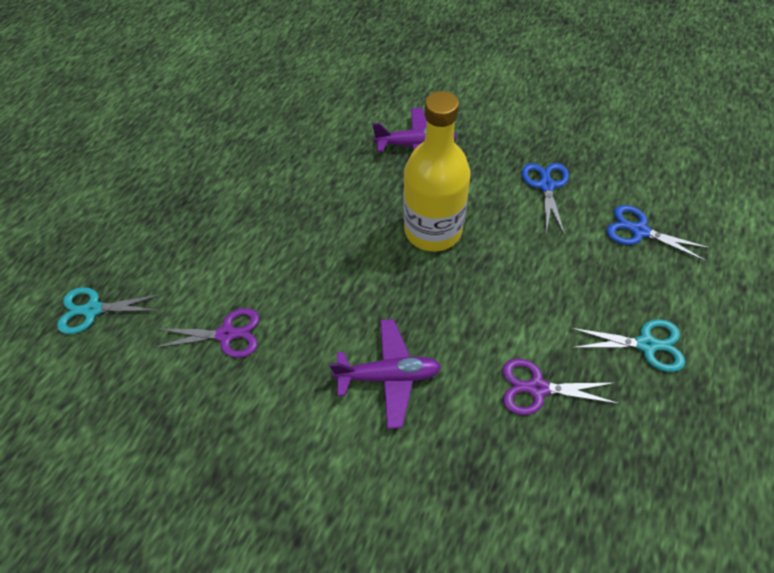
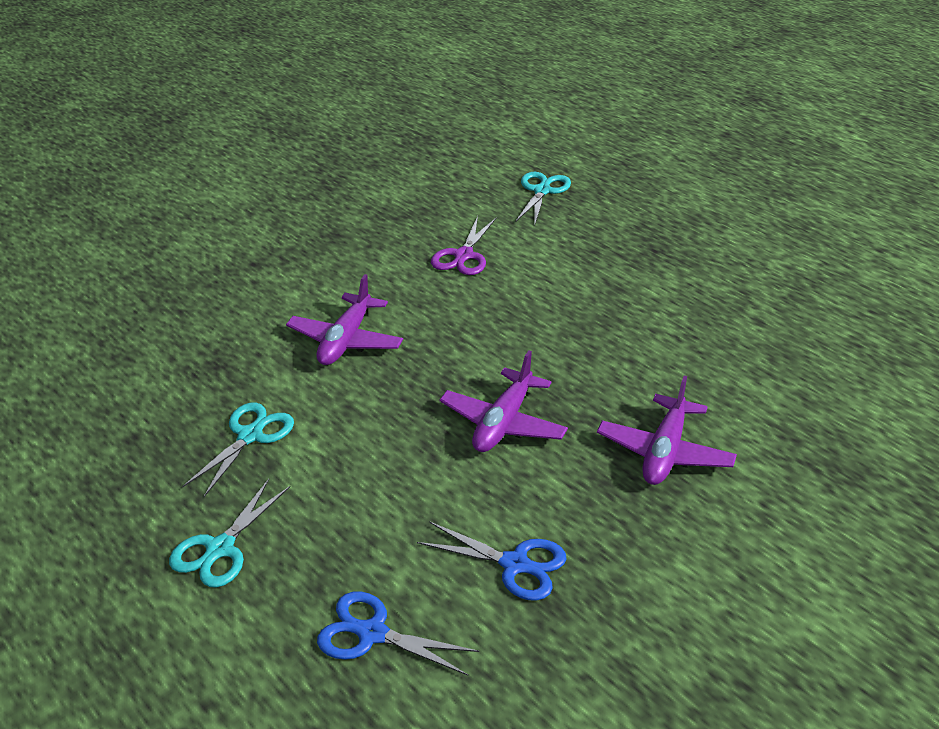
camera: 110 degrees right, 20 degrees down
yellow bottle [403,91,471,252] -> purple plane [440,350,568,452]
purple scissors [502,359,620,415] -> turquoise scissors [182,402,294,497]
blue scissors [606,205,710,262] -> blue scissors turned 120 degrees counterclockwise [317,592,479,676]

